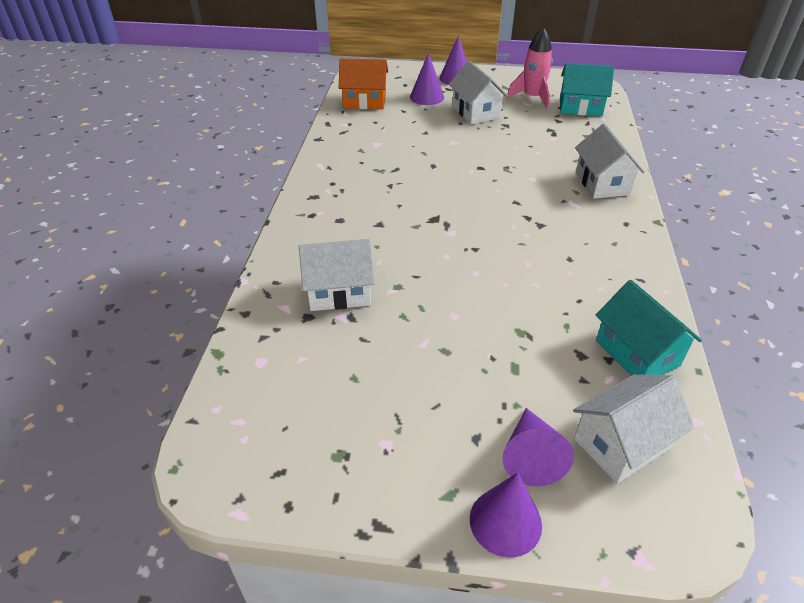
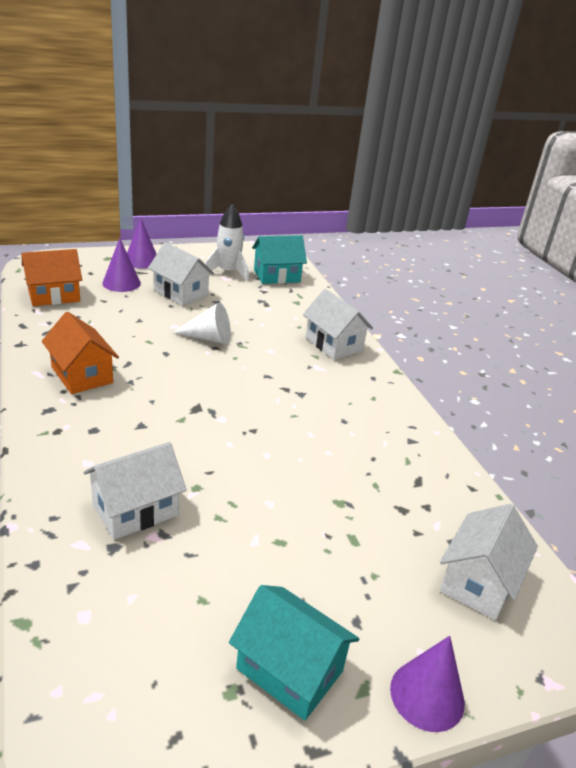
camera: 30 degrees left, 10 degrees down
purple cone [502,408,574,486] -> none
pink rocket [507,27,553,109] -> white rocket [205,205,249,282]
turquoise house [596,280,702,376] -> turquoise house moved to [229,585,359,721]
none -> orange house [42,312,119,394]
none -> white cone [173,303,231,344]

